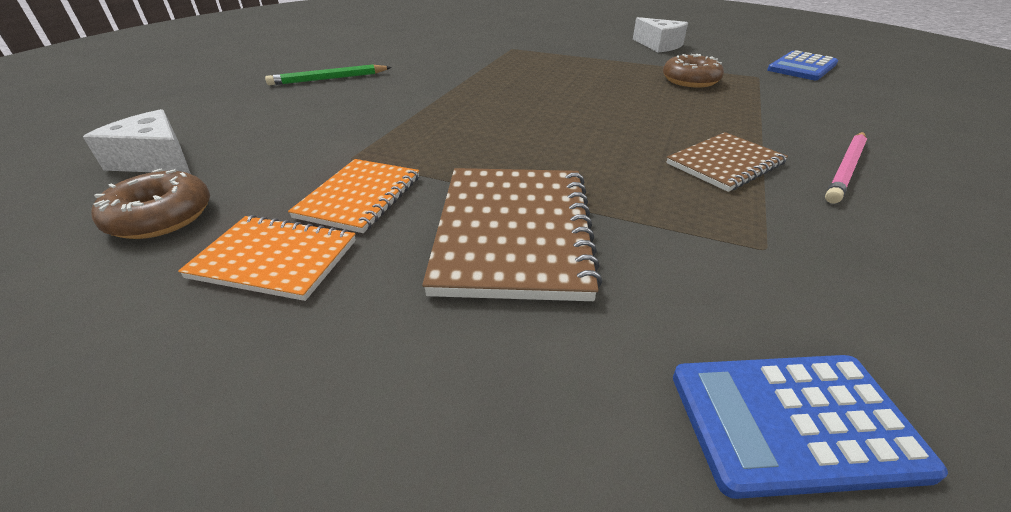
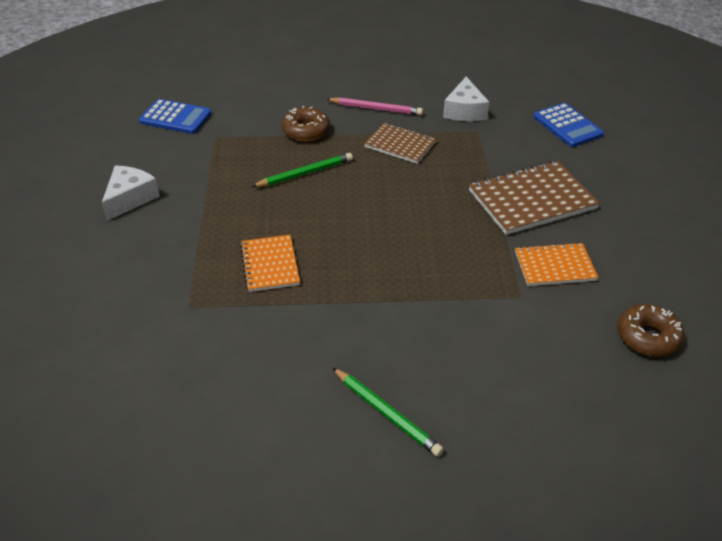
camera: 115 degrees left, 5 degrees up
white cheese [83,109,191,174] -> white cheese moved to [443,77,489,121]
orange notebook [178,215,356,301] -> orange notebook moved to [240,235,300,292]
brown donut [663,54,724,87] -> brown donut moved to [282,106,330,141]
none -> green pencil [251,153,353,187]

